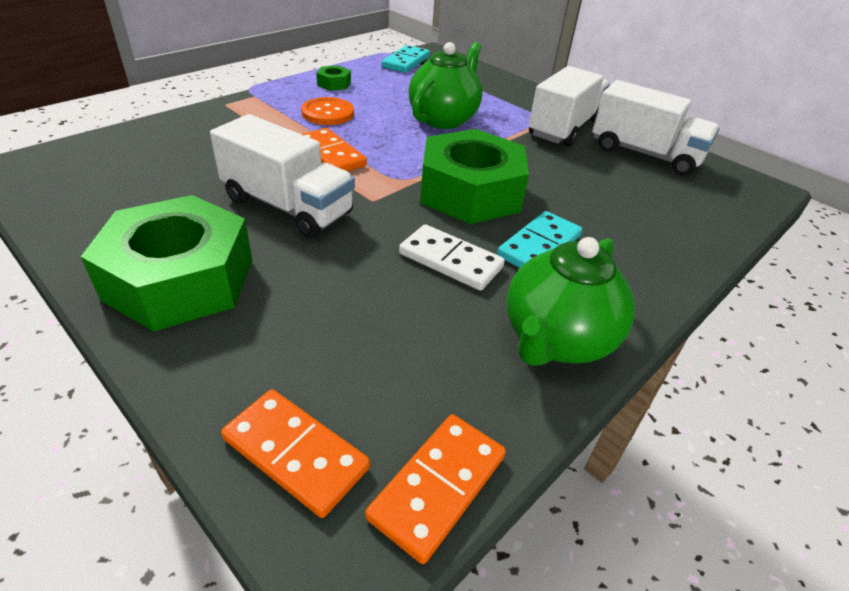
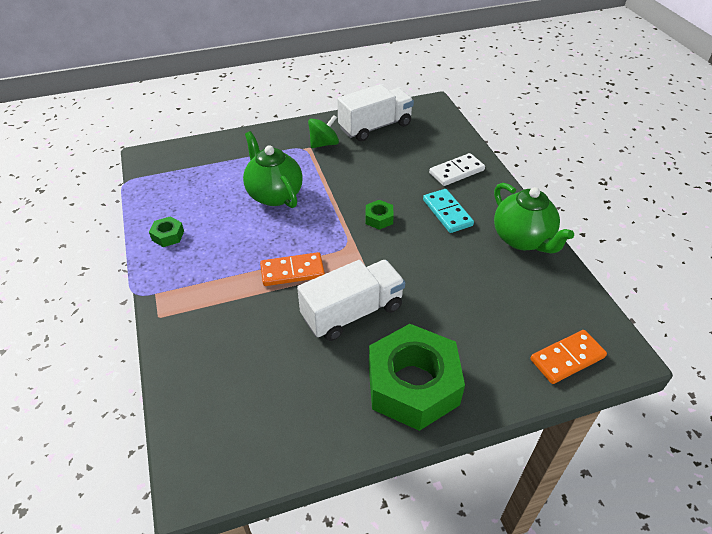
camera: 60 degrees left, 5 degrees up
orange button [301,97,354,125] -> none
orange domino [365,414,506,564] -> none
turquoise domino [382,45,430,73] -> none
white domino [399,224,505,291] -> white domino moved to [429,153,485,186]
green nut [420,129,529,224] -> green nut [366,200,394,230], size x0.41
white truck [529,66,610,147] -> green spinning top [308,115,339,148]

